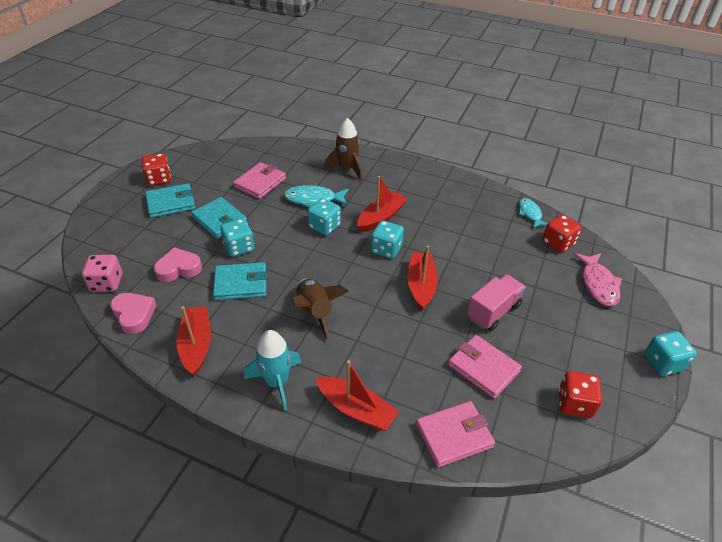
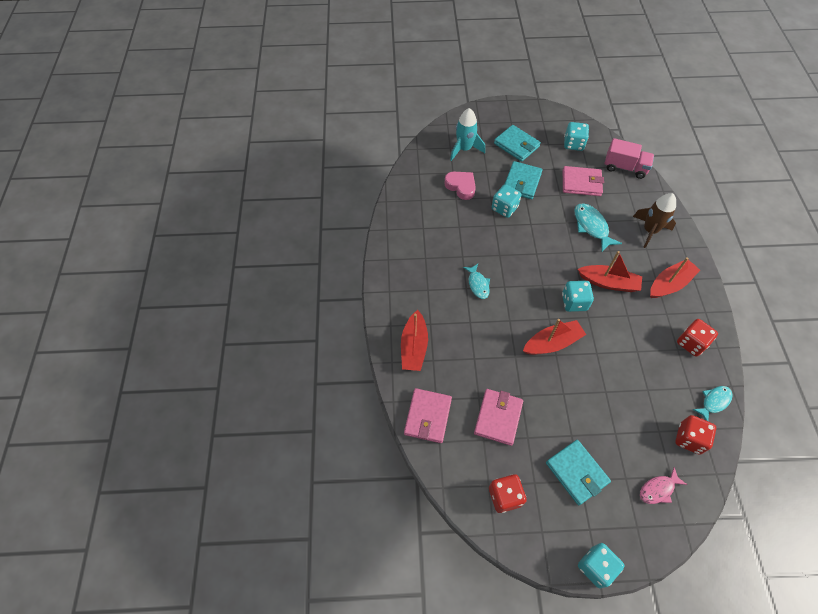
camera: 65 degrees right, 15 degrees up
pink dice [82,255,122,292] -> none
pink heart [110,293,156,334] -> none
red dice [141,153,171,186] -> red dice moved to [677,319,718,357]
red boat [177,306,211,376] -> red boat moved to [650,257,700,298]
turquoise wallet [213,262,267,300] -> turquoise wallet moved to [546,440,611,505]
turquoise rocket [244,330,301,411] -> turquoise rocket moved to [450,108,485,161]
brown rocket [292,279,349,340] -> turquoise fish [463,264,490,299]
turquoise dice [308,198,341,236] -> turquoise dice moved to [564,122,589,151]
pink wallet [416,401,495,468] -> pink wallet turned 60 degrees clockwise [404,388,452,443]
pink truck [467,274,526,331] -> pink truck moved to [604,138,654,179]
pink fish [573,253,622,306] -> pink fish [640,467,687,504], size x0.67

